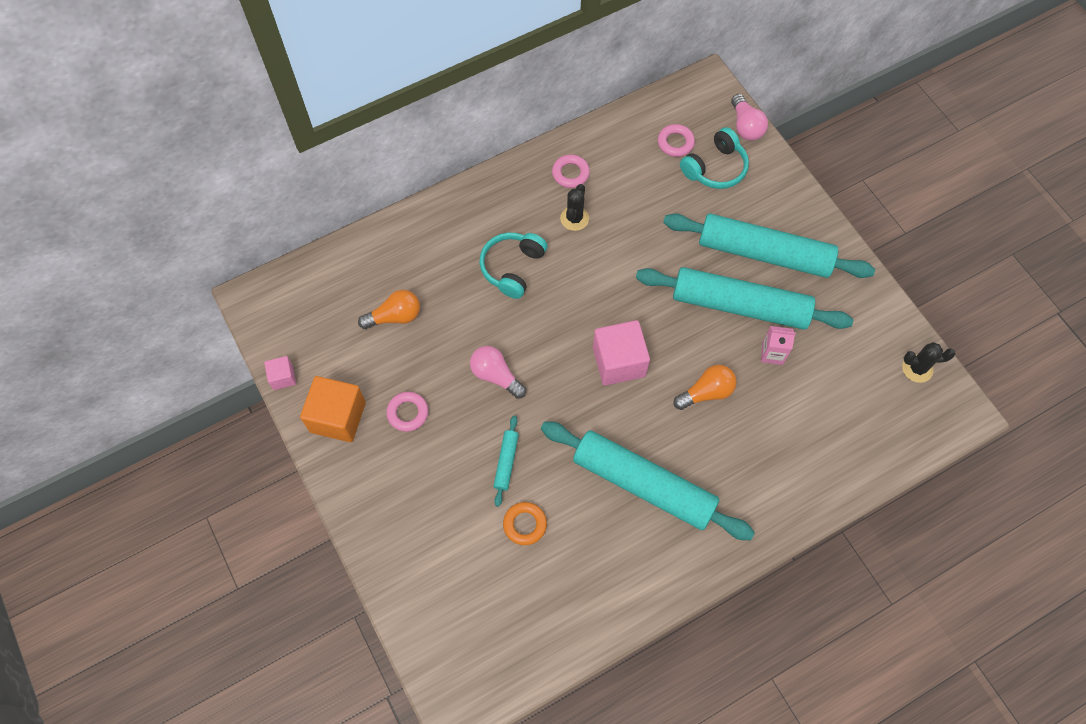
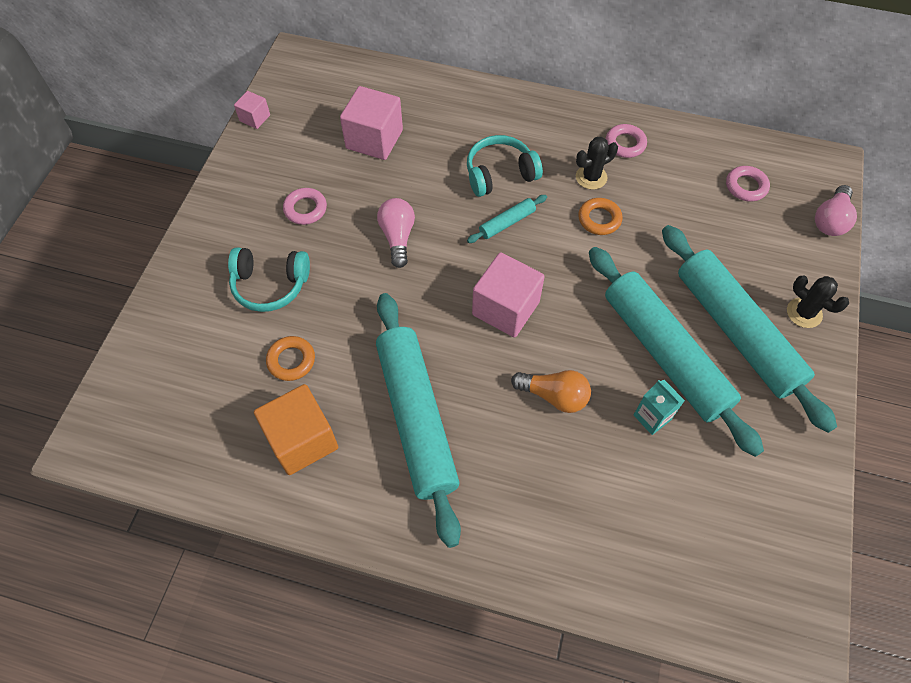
camera: 45 degrees right, 5 degrees down
orange cube [300,376,366,442] -> orange cube moved to [254,384,338,475]
orange light bulb [358,290,420,329] -> pink cube [340,86,403,160]
turquoise rolling pin [494,416,519,507] -> turquoise rolling pin moved to [467,195,547,243]
turquoise headphones [680,127,749,189] -> turquoise headphones moved to [228,247,310,312]
pink carton [761,326,796,365] -> turquoise carton [634,380,685,435]
black cactus [902,342,956,383] -> black cactus moved to [787,275,849,328]
none -> orange ring [578,198,623,235]

